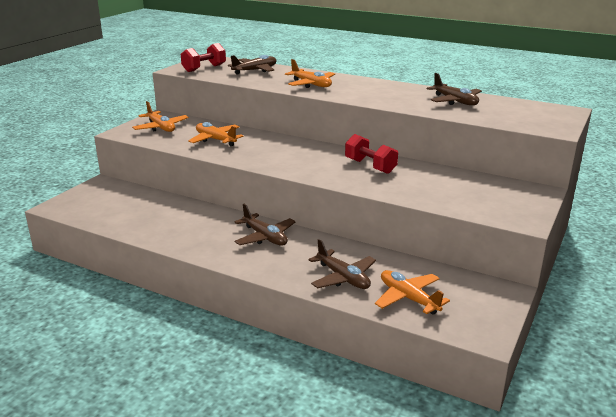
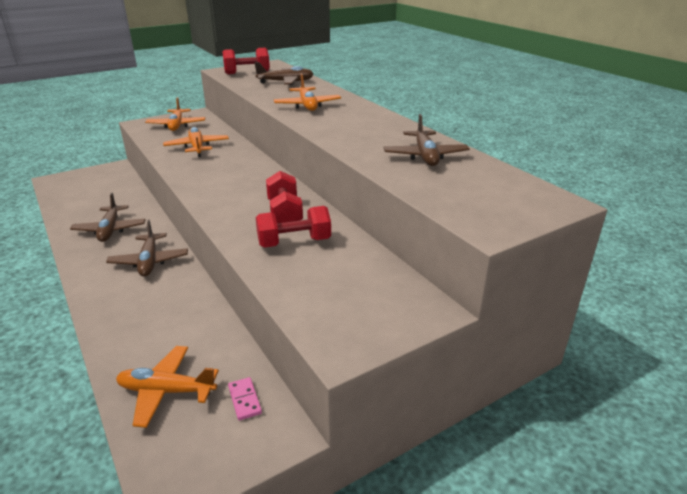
camera: 30 degrees right, 5 degrees up
brown plane [308,239,376,289] -> brown plane moved to [70,193,146,242]
orange plane [375,270,450,315] -> orange plane turned 75 degrees counterclockwise [116,346,219,428]
none -> pink domino [228,377,262,420]
none -> red dumbbell [256,206,331,248]

